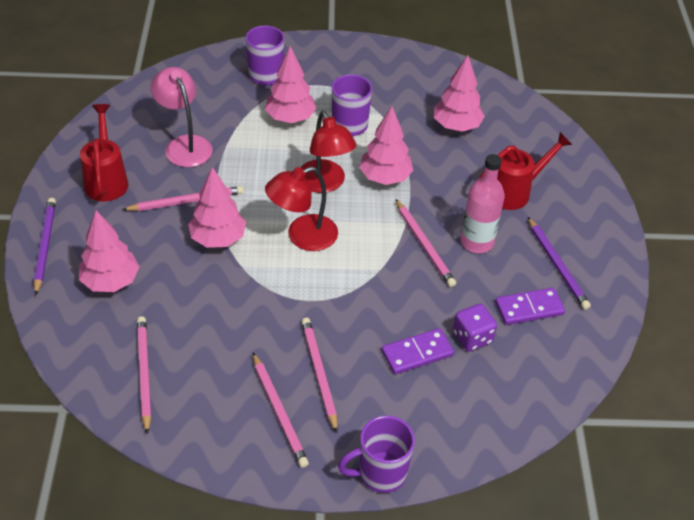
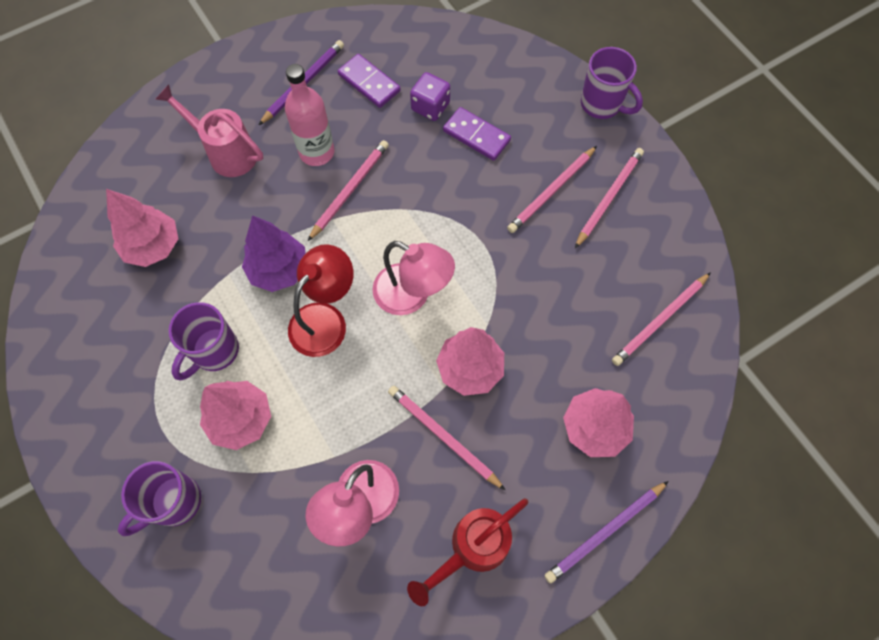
camera: 120 degrees left, 20 degrees up
red lamp [265,167,338,251] -> pink lamp [372,241,455,315]
pink tree [359,106,413,185] -> purple tree [242,215,306,292]
red watering can [479,132,572,210] -> pink watering can [155,84,263,177]

